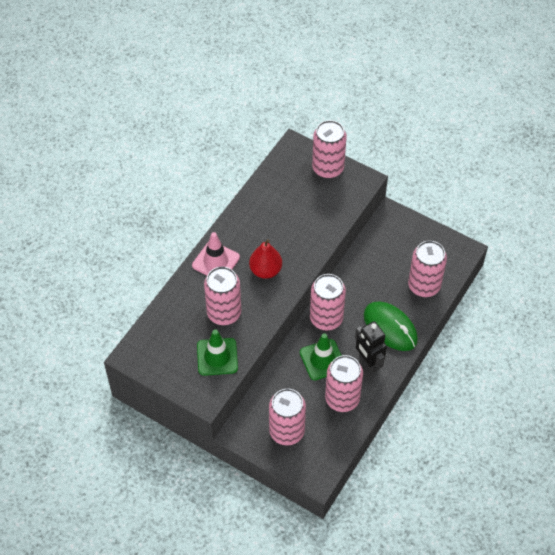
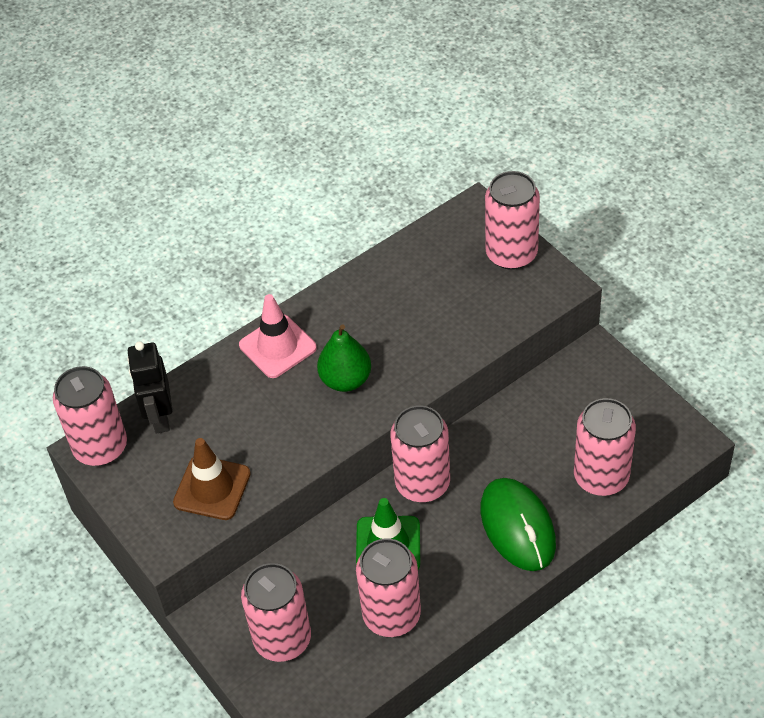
camera: 25 degrees right, 5 degrees down
green traffic cone [197,329,238,376] -> brown traffic cone [173,438,251,520]
pink can [204,267,241,325] -> pink can moved to [53,366,127,466]
red pear [249,239,282,279] -> green pear [317,325,371,392]
black robot [355,321,387,373] -> black robot moved to [127,341,173,434]

